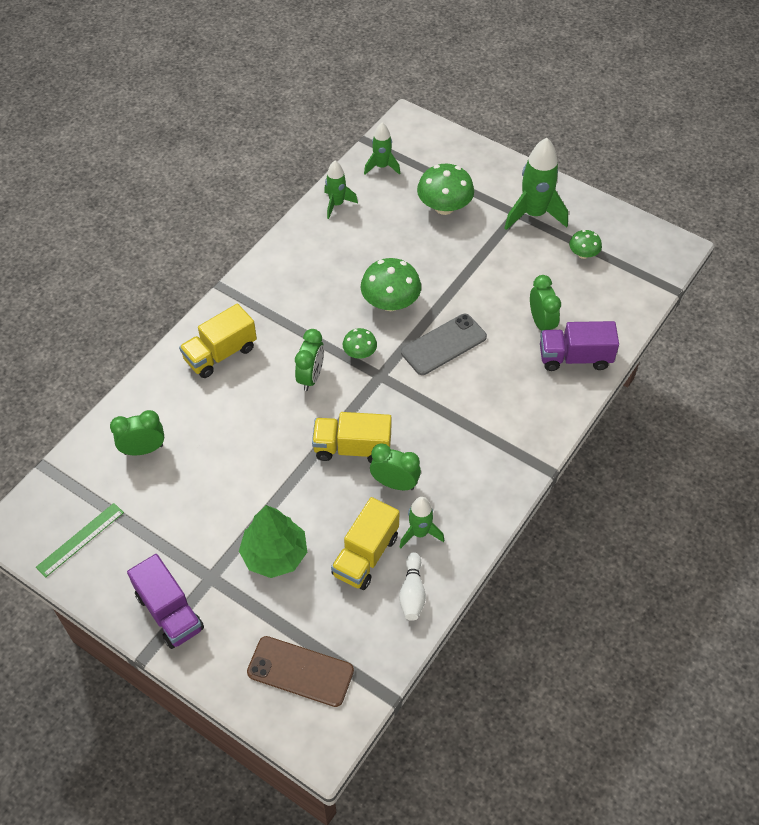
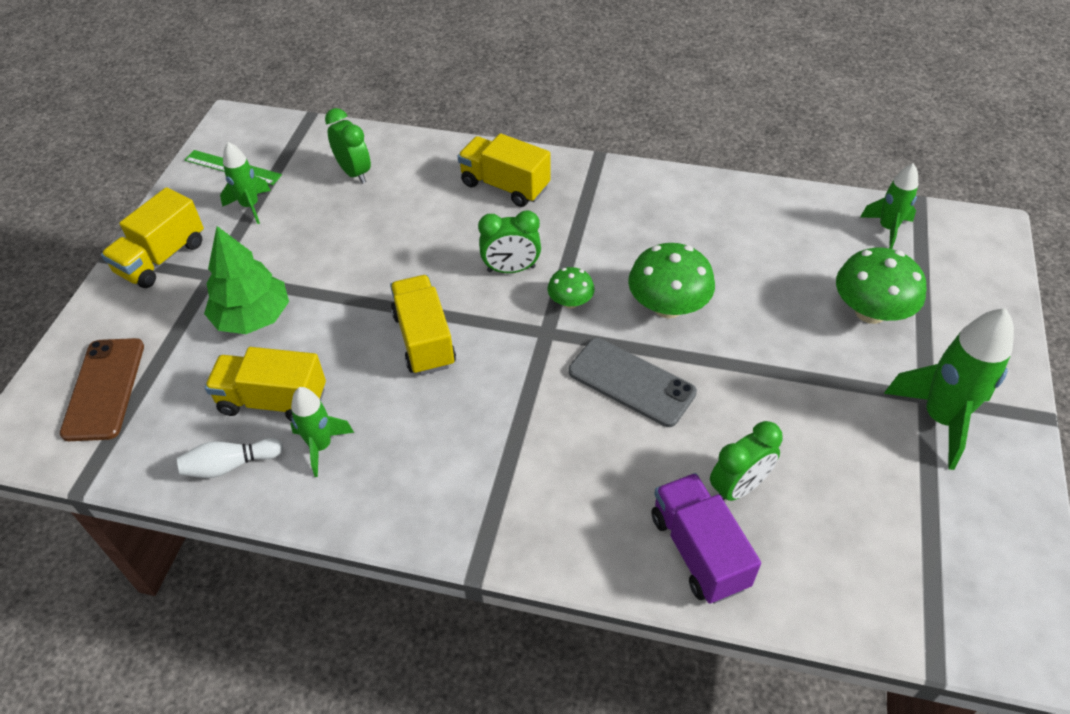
camera: 70 degrees right, 5 degrees down
purple truck [127,554,204,649] -> yellow truck [101,187,204,288]
green rocket [324,161,358,219] -> green rocket moved to [220,142,271,224]
green clock [370,443,421,490] -> none
green mushroom [569,230,602,259] -> none

